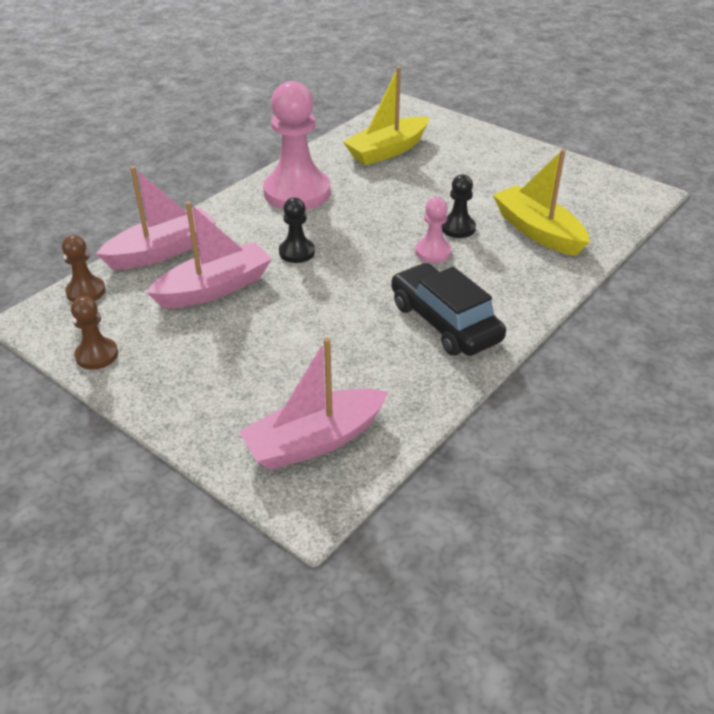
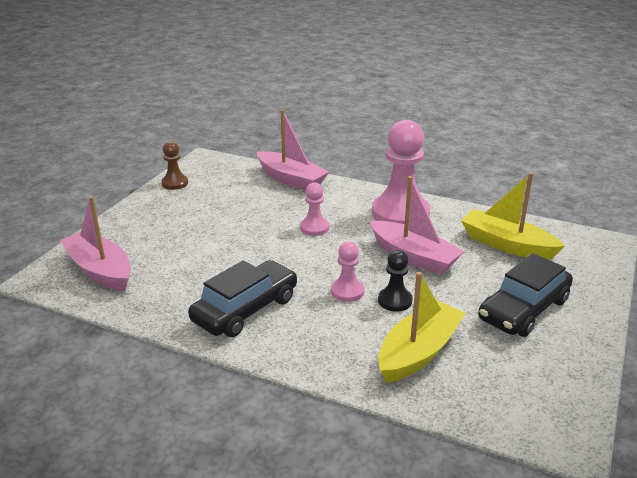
camera: 75 degrees right, 10 degrees down
brown pawn [62,235,106,302] -> none
pink boat [146,201,272,308] -> pink boat moved to [370,176,465,275]
black pawn [279,197,315,263] -> pink pawn [300,183,329,236]
none -> black car [478,253,573,337]

